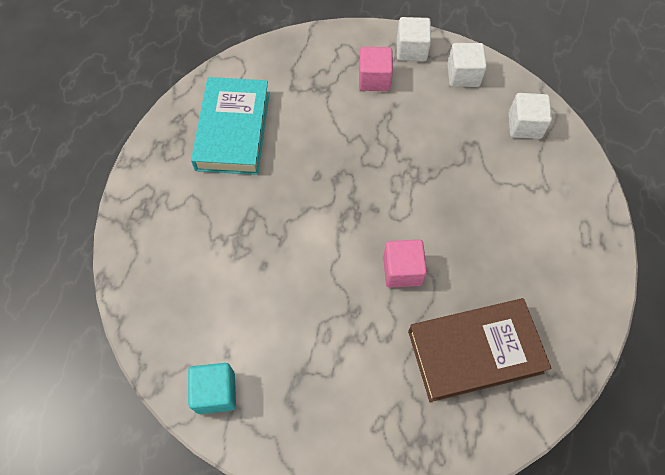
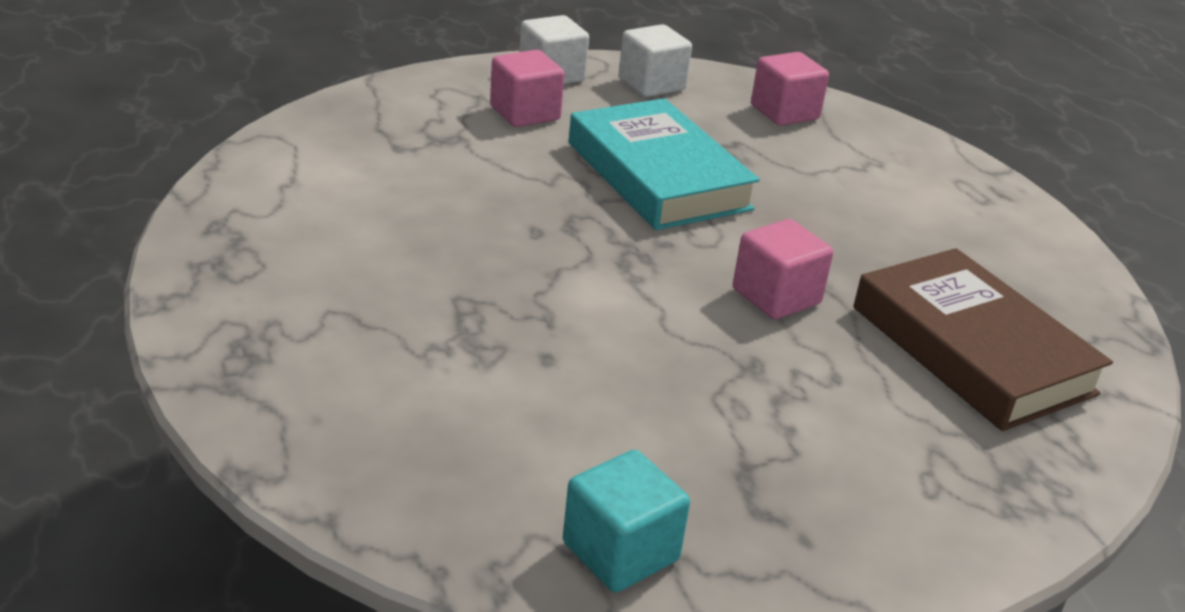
camera: 35 degrees left, 30 degrees down
turquoise book [191,77,270,175] -> turquoise book moved to [569,98,760,230]
brown book [408,298,552,402] -> brown book turned 75 degrees counterclockwise [853,248,1113,431]
white cube [509,93,552,139] -> pink cube [751,52,829,126]

